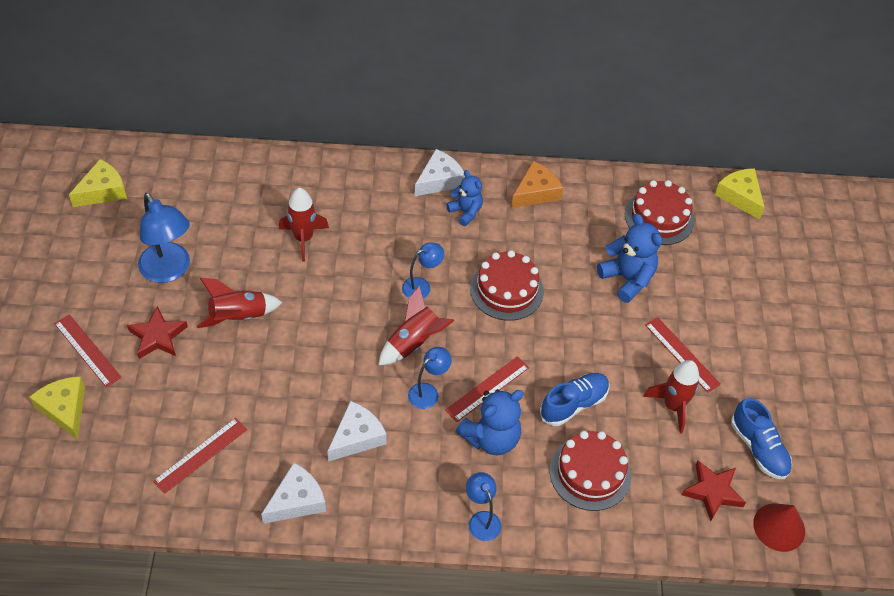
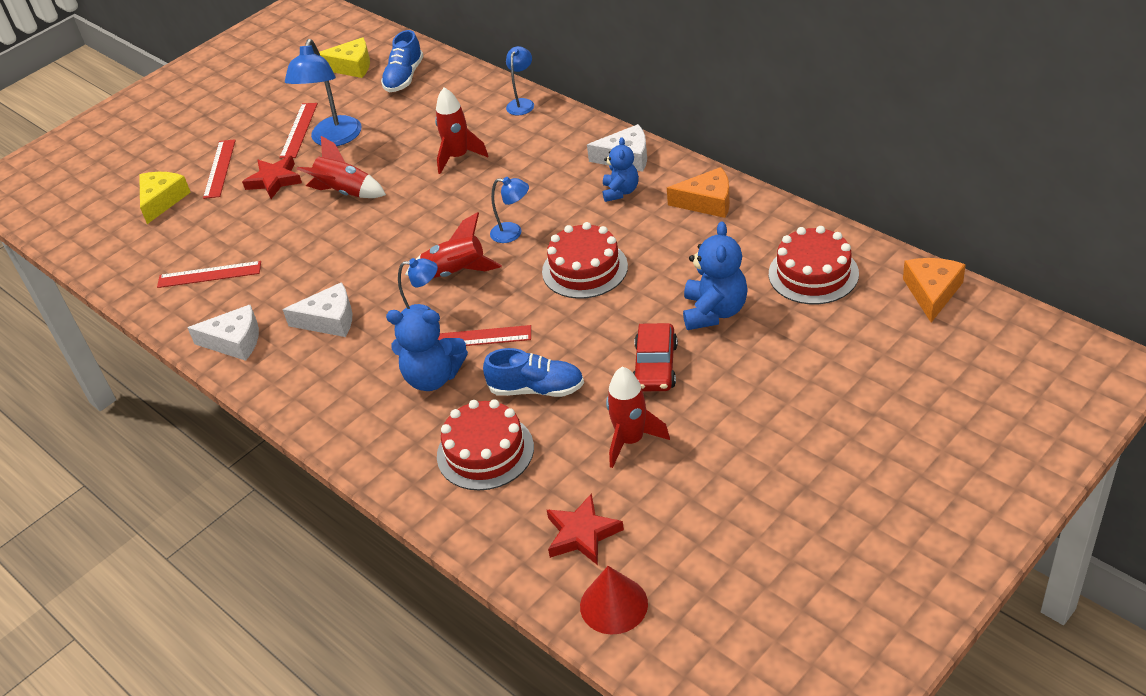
camera: 50 degrees right, 10 degrees down
blue lamp [466,472,501,541] -> blue lamp moved to [506,46,534,115]
red ruler [645,317,721,393] -> red ruler moved to [279,103,318,158]
yellow cheese [715,168,765,220] -> orange cheese [903,258,966,323]
blue shoe [731,398,792,479] -> blue shoe moved to [381,30,423,92]
none -> red car [633,323,678,391]

